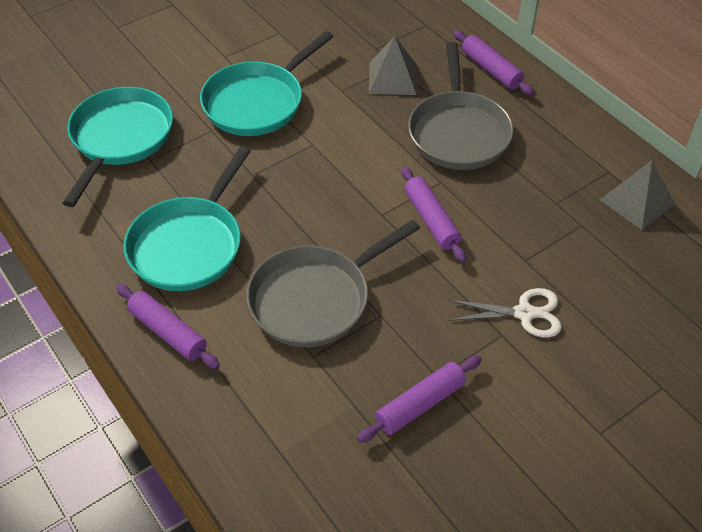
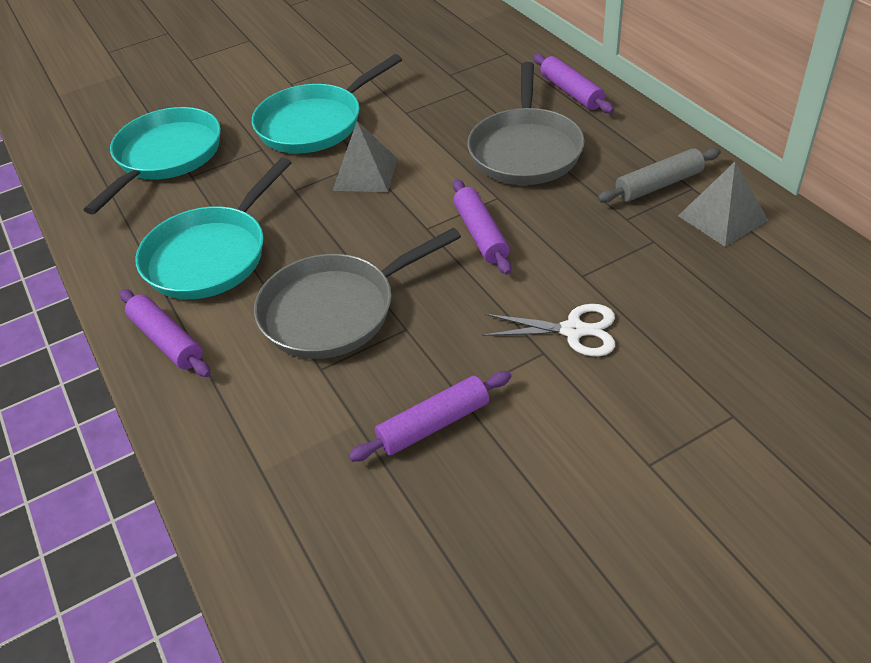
camera: 10 degrees right, 5 degrees down
grey pyramid [369,36,417,95] -> grey pyramid moved to [333,121,397,192]
none -> grey rolling pin [597,148,721,203]

